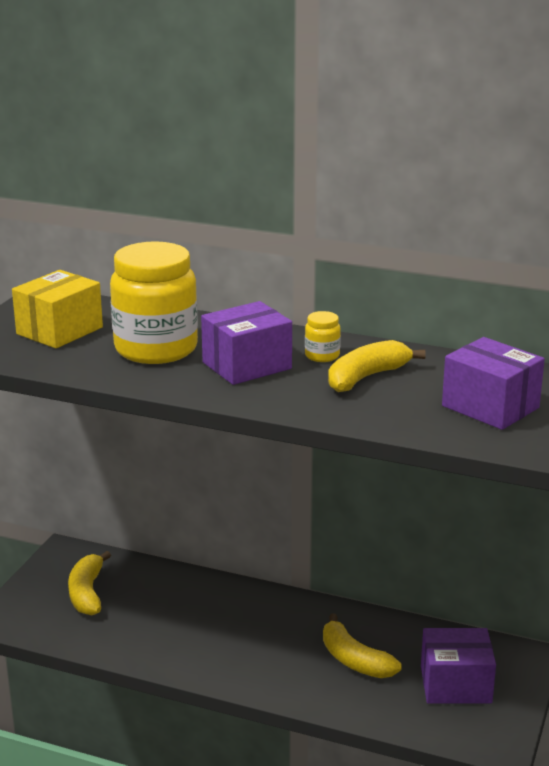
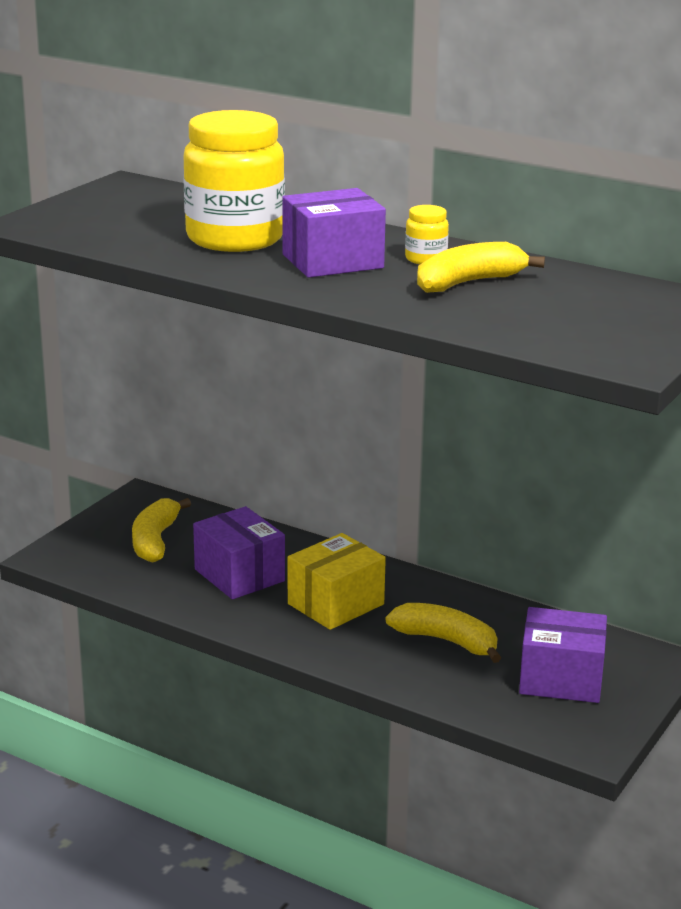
camera: 10 degrees right, 0 degrees up
yellow box [12,270,103,348] -> yellow box moved to [288,533,386,630]
yellow banana [323,614,401,678] -> yellow banana turned 150 degrees clockwise [385,603,501,663]
purple box [442,337,545,430] -> purple box moved to [193,506,285,599]

